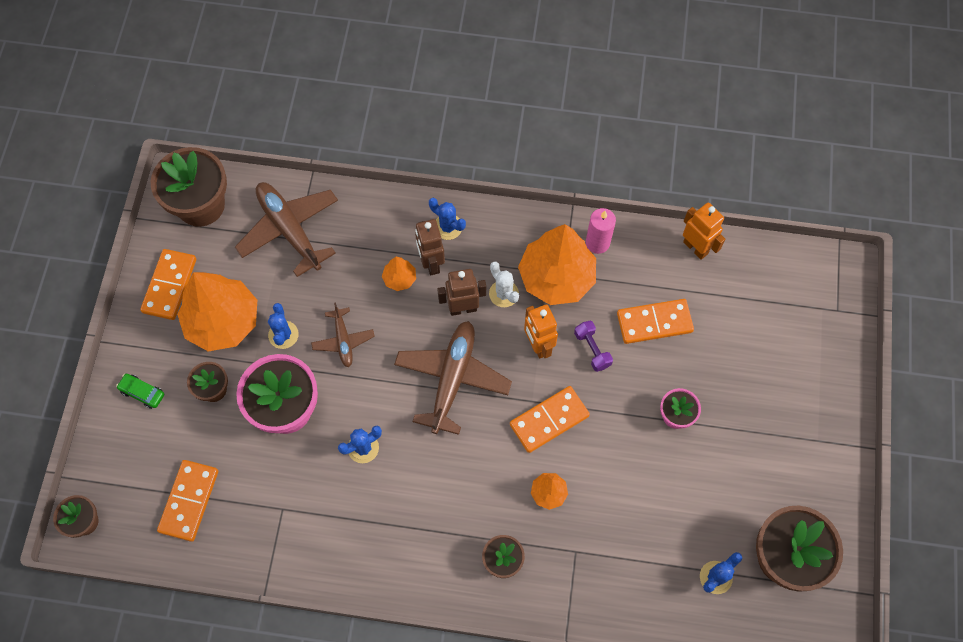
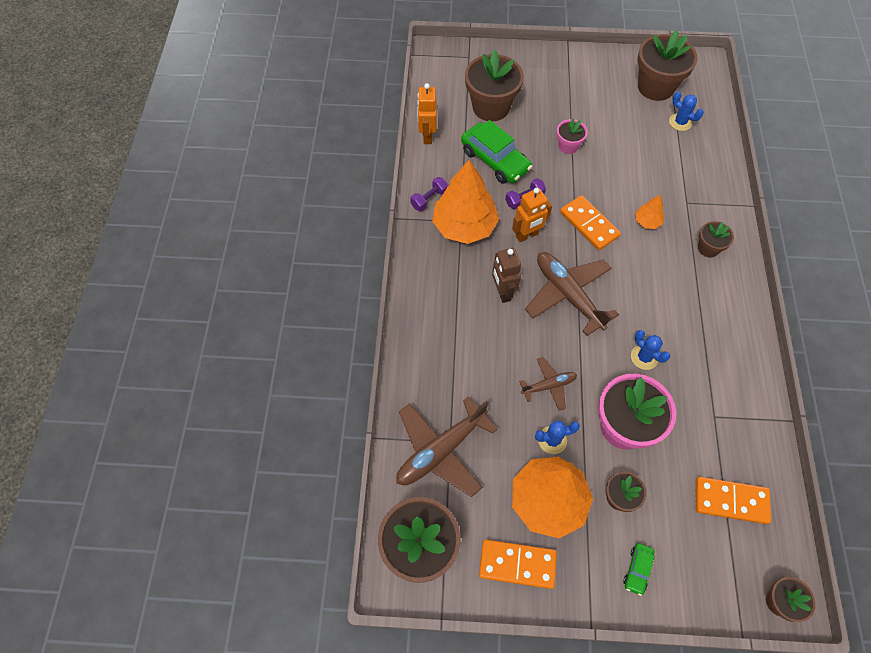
camera: 95 degrees left, 5 degrees down
orange tree [382,257,416,291] -> none
brown plane [394,321,512,435] -> brown plane turned 45 degrees clockwise [525,252,619,336]
brown robot [415,219,445,275] -> none
blue cactus [429,198,466,240] -> none
white cactus [489,261,519,307] -> none
pink candle [586,208,616,254] -> purple dumbbell [410,177,448,211]
orange domino [617,299,694,344] -> green car [461,120,533,184]
orange robot [683,203,726,260] -> orange robot turned 45 degrees counterclockwise [417,83,437,144]
none -> brown flower pot [465,50,524,121]

